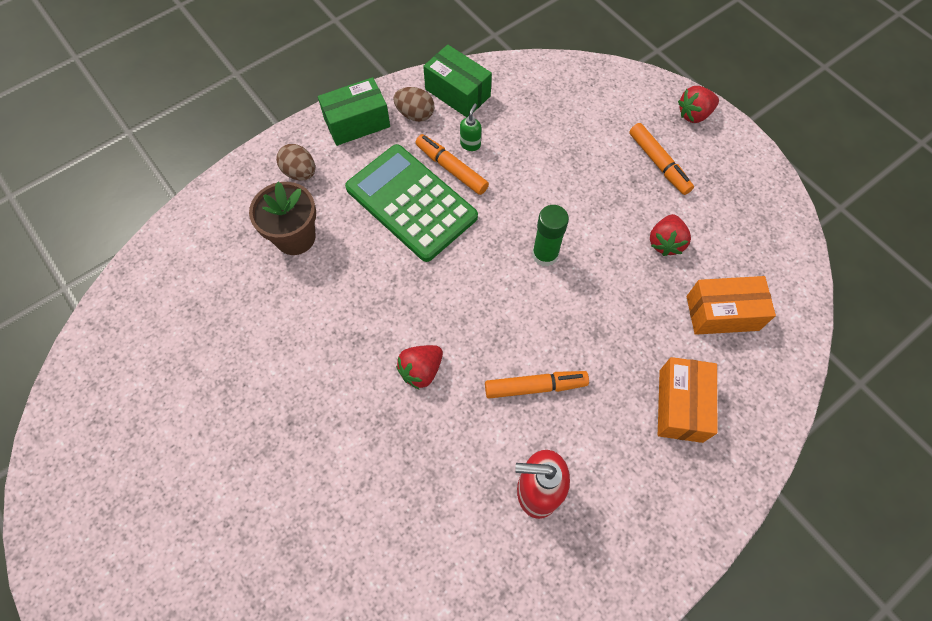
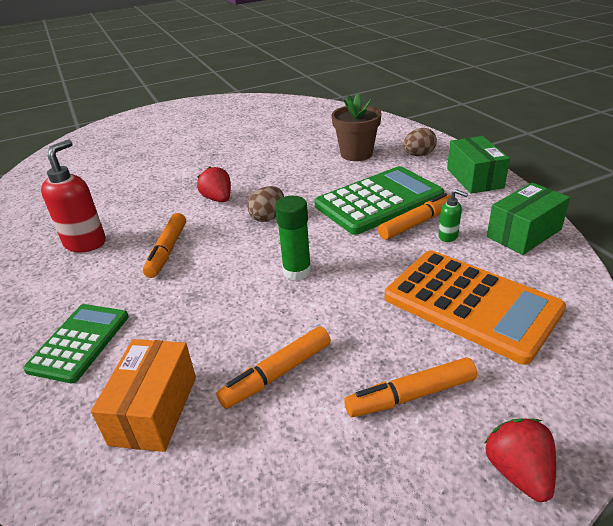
camera: 105 degrees right, 30 degrees down
brown egg [393,87,434,122] -> brown egg moved to [247,186,284,222]
red strawberry [650,214,691,256] -> orange marker [216,326,331,409]
orange box [658,357,717,443] -> green calculator [23,304,129,383]
none -> orange calculator [385,251,566,365]

